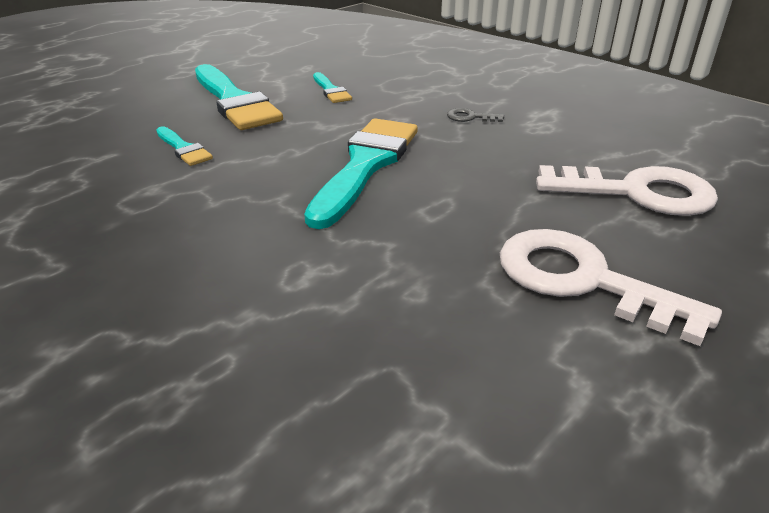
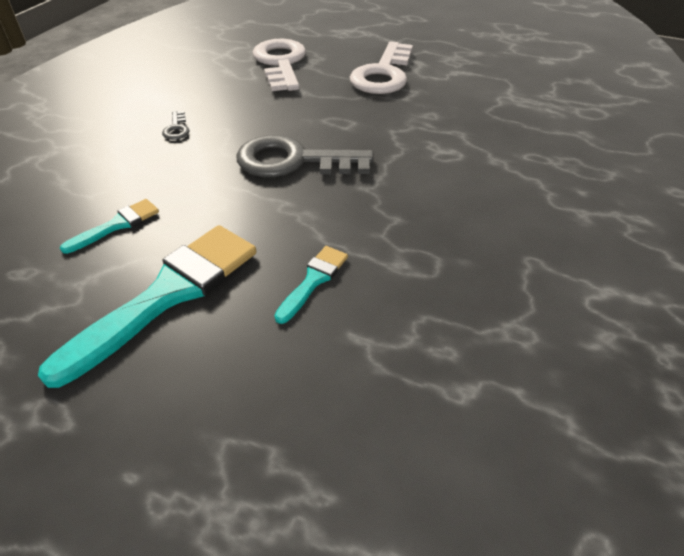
camera: 110 degrees left, 10 degrees up
turquoise brush [304,118,418,229] -> grey key [236,135,374,177]

